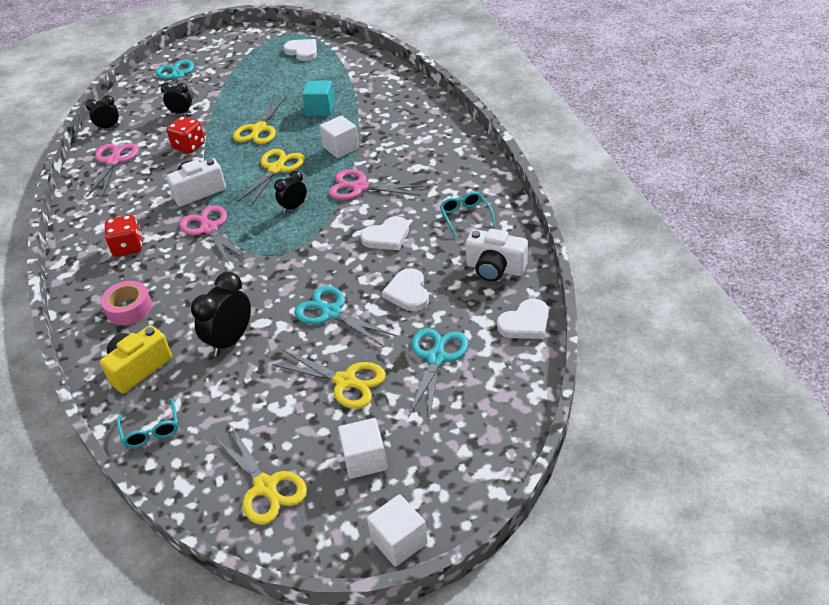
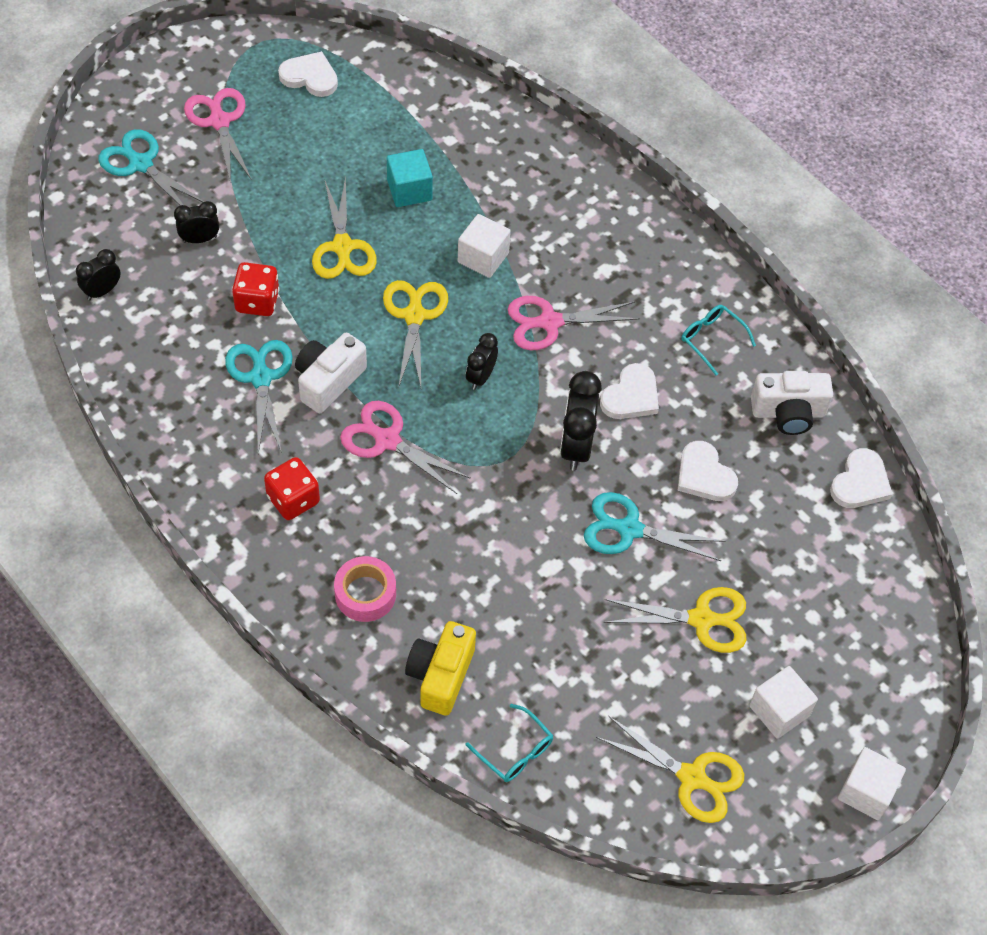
camera: 30 degrees left, 15 degrees up
pink scissors [87,143,139,197] -> pink scissors moved to [184,88,252,183]
black clock [191,272,251,356] -> black clock moved to [560,371,602,470]
turquoise scissors [408,328,469,419] -> turquoise scissors moved to [225,340,293,454]

